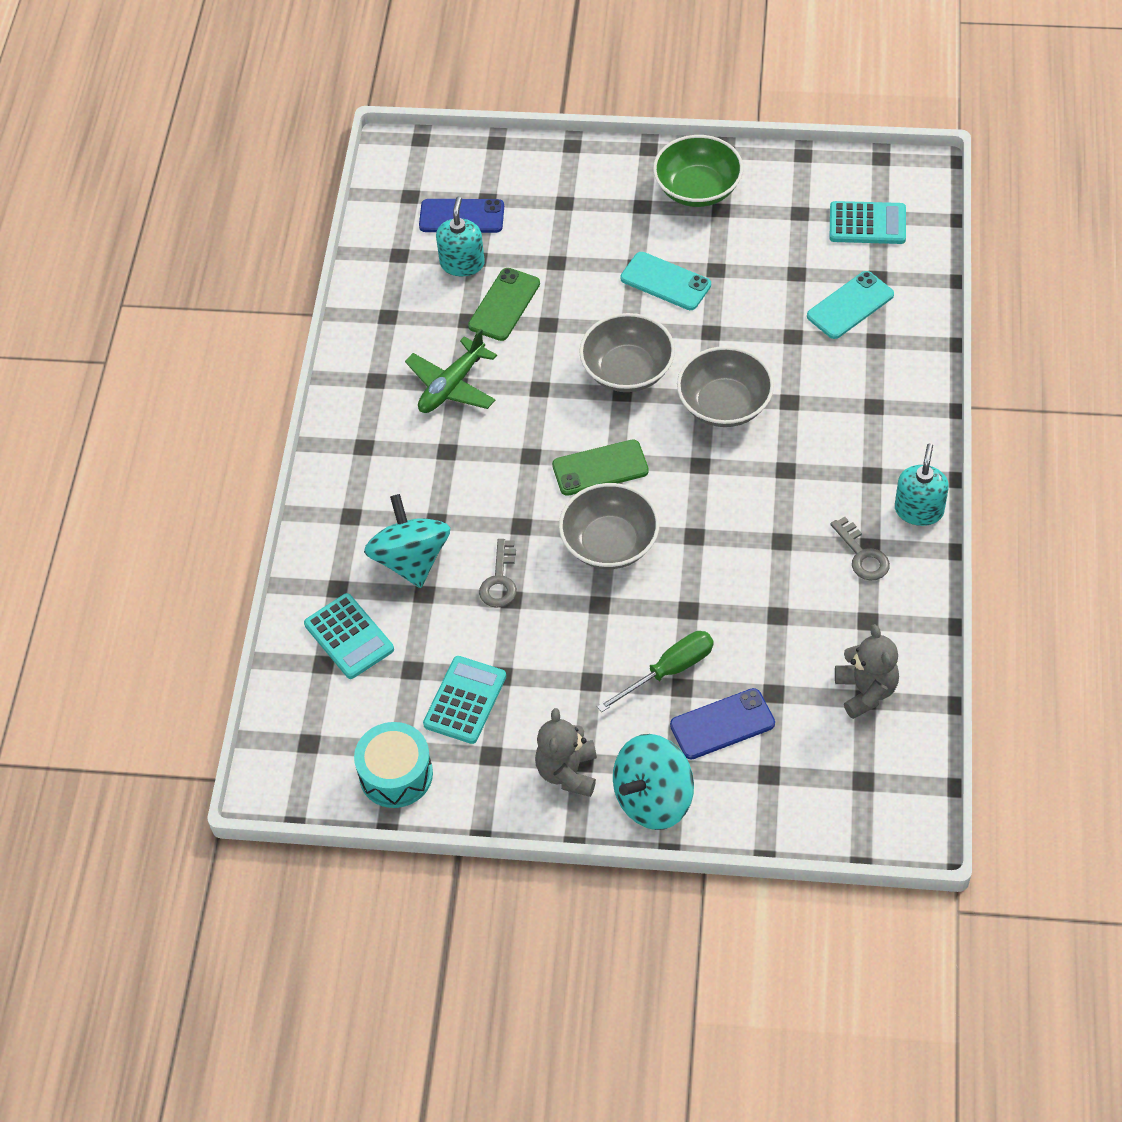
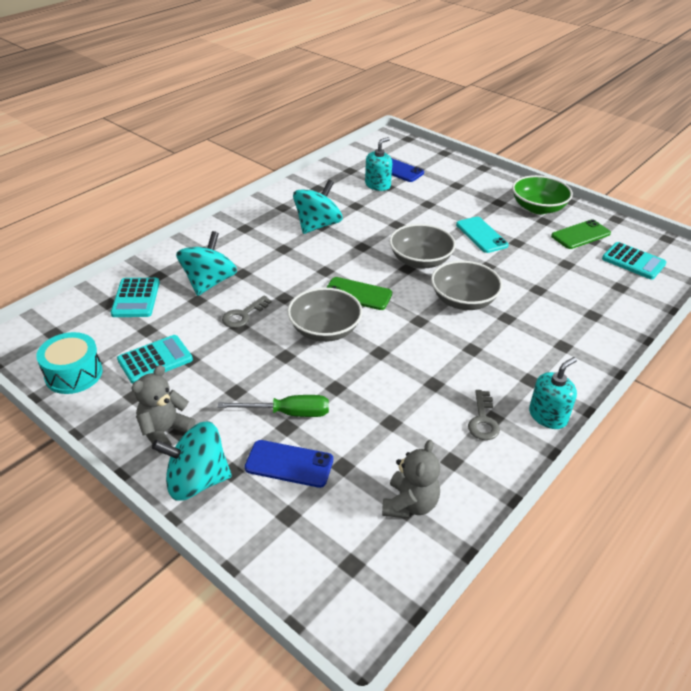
camera: 30 degrees right, 15 degrees down
green plane [405,328,497,413] -> turquoise spinning top [293,180,343,234]
green phone [468,268,540,341] -> green phone moved to [551,219,611,249]
turquoise phone [807,271,894,339] -> none

